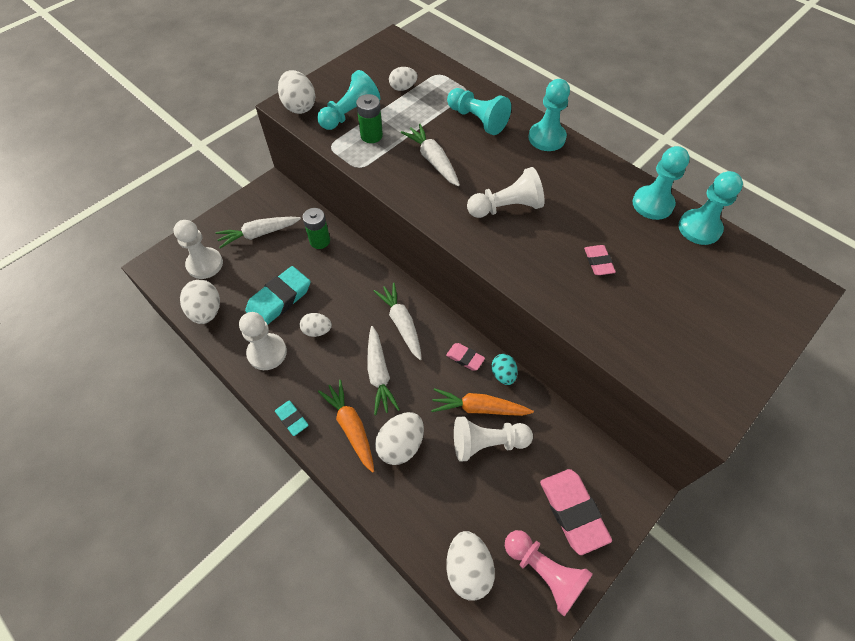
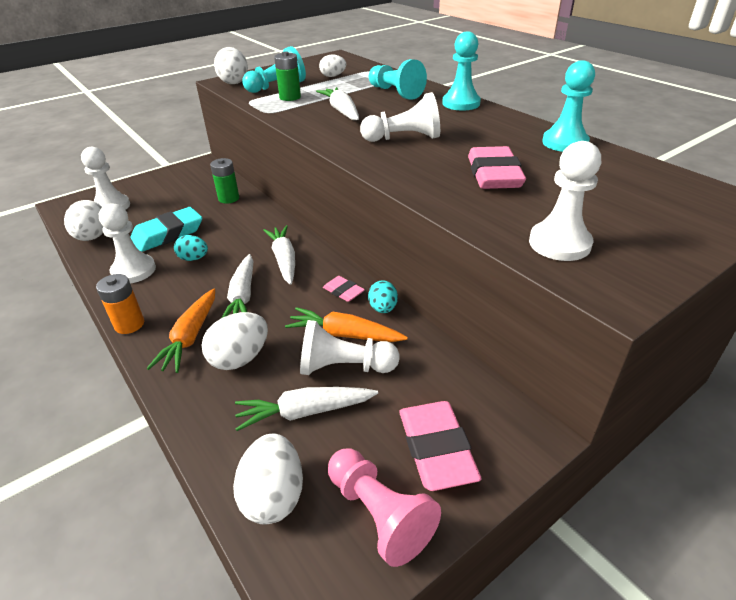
camera: 10 degrees right, 20 degrees down
white carrot [216,217,301,248] -> white carrot moved to [235,387,378,431]
turquoise eraser [275,401,309,436] -> orange battery [96,274,144,334]
white egg [300,313,332,337] -> turquoise egg [174,235,208,261]
orange carrot [318,380,374,473] -> orange carrot turned 150 degrees counterclockwise [147,288,215,373]
pink eraser [584,245,616,275] -> pink eraser [468,146,526,189], size x1.89
turquoise pawn [678,171,743,245] -> none
none -> white pawn [529,141,601,261]

